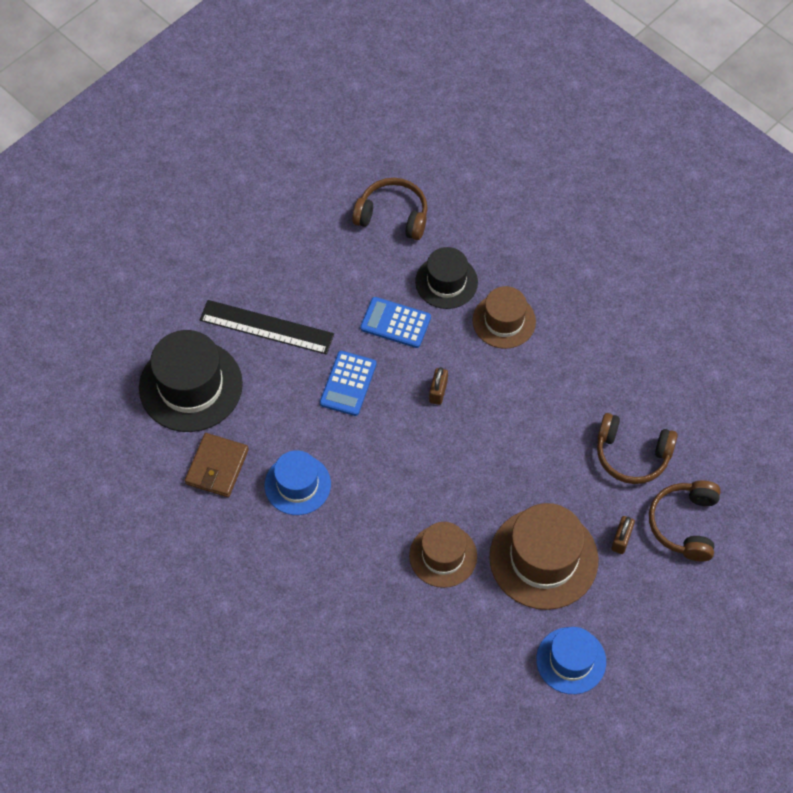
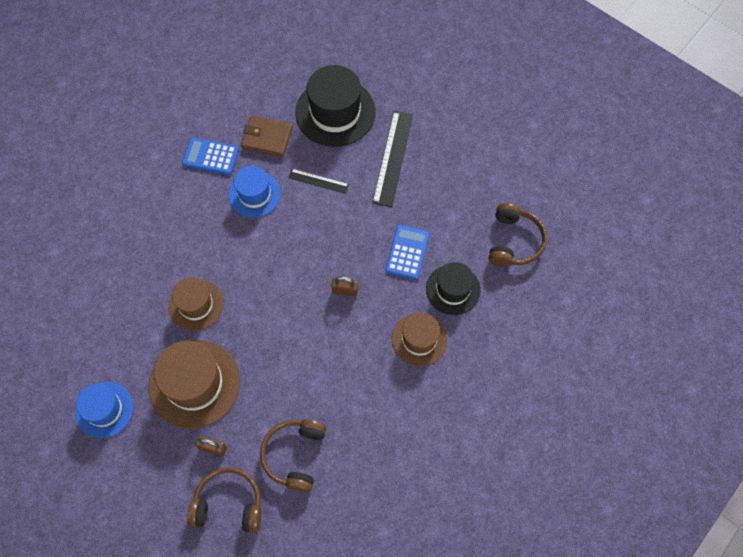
camera: 85 degrees right, 5 degrees up
blue calculator [320,351,376,416] -> blue calculator moved to [182,137,239,175]
none -> black ruler [288,169,349,194]

